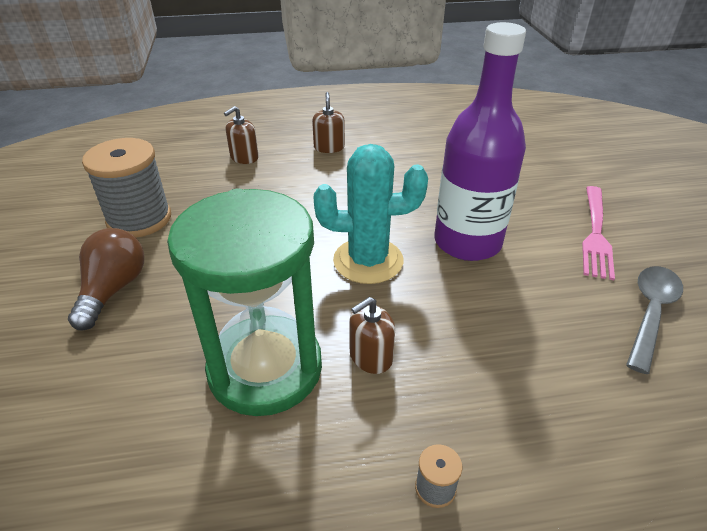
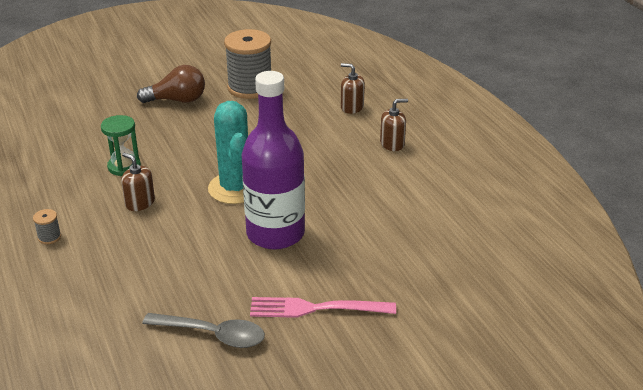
camera: 75 degrees right, 5 degrees down
green hourglass [167,188,322,416] -> green hourglass [101,115,141,176], size x0.47

